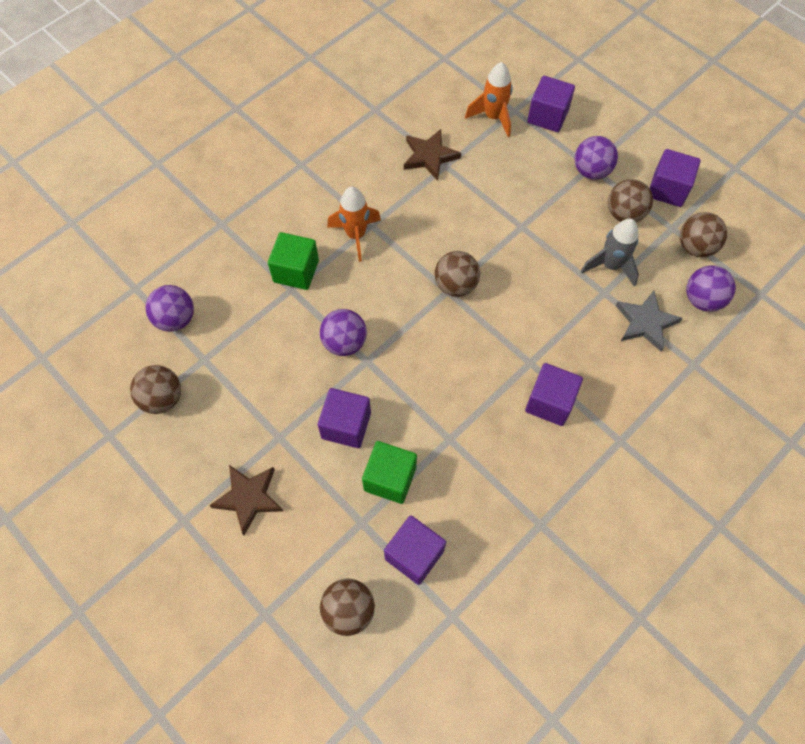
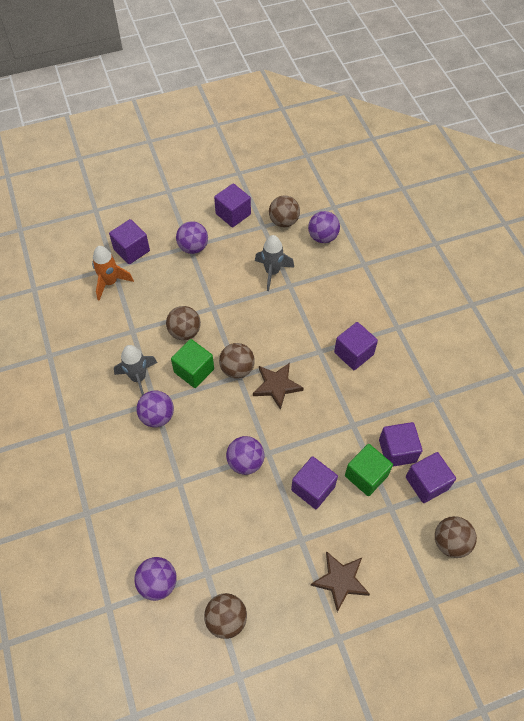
camera: 65 degrees left, 5 degrees down
green cube [268,232,319,290] -> green cube moved to [171,339,214,388]
orange rocket [327,186,381,262] -> purple ball [136,390,174,428]
brown star [404,129,461,181] -> brown star moved to [253,363,304,410]
brown ball [608,179,653,222] -> brown ball moved to [166,306,201,340]
grey star [616,291,683,352] -> none
none -> grey rocket [114,345,157,396]
none -> purple cube [379,422,423,466]

